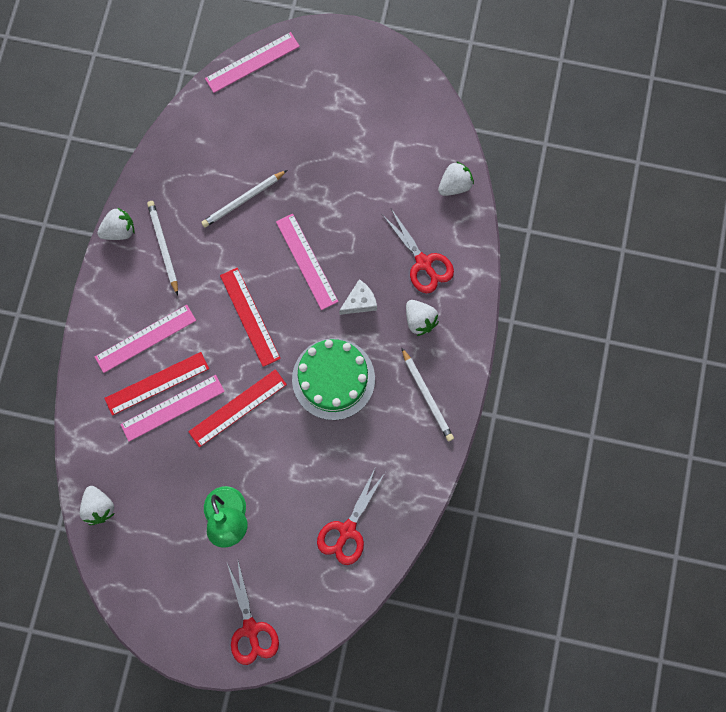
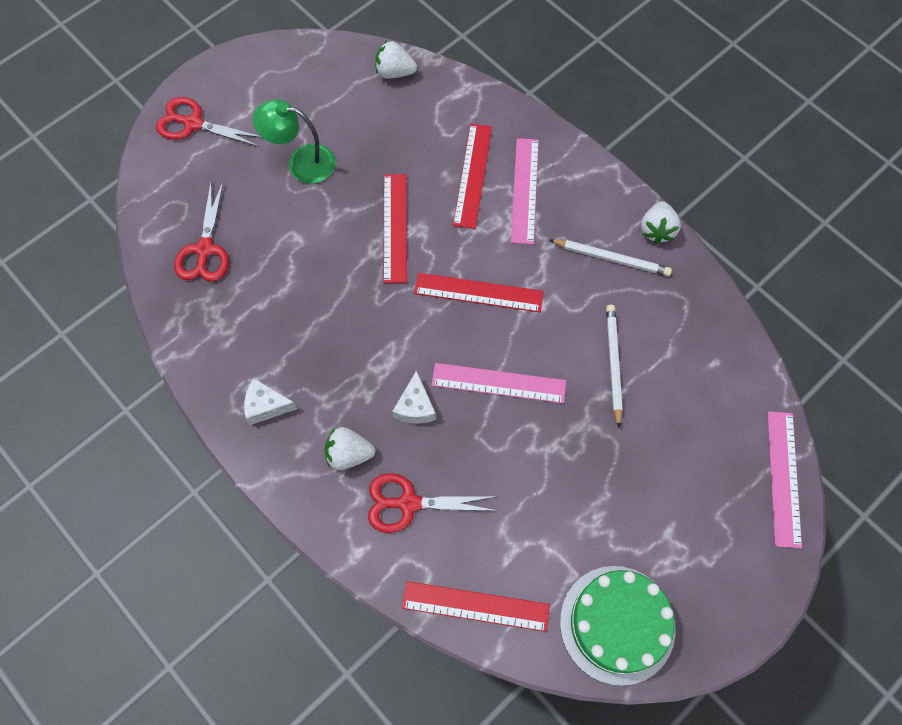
camera: 125 degrees right, 10 degrees down
pink ruler [120,375,225,442] -> none
green cake [292,338,375,420] -> green cake moved to [560,566,676,686]
red scissors [317,469,385,565] -> red scissors turned 150 degrees counterclockwise [174,182,229,282]
white pencil [401,347,454,441] -> white cheese [244,378,297,425]
white strawberry [438,161,474,196] -> red ruler [402,581,550,632]

